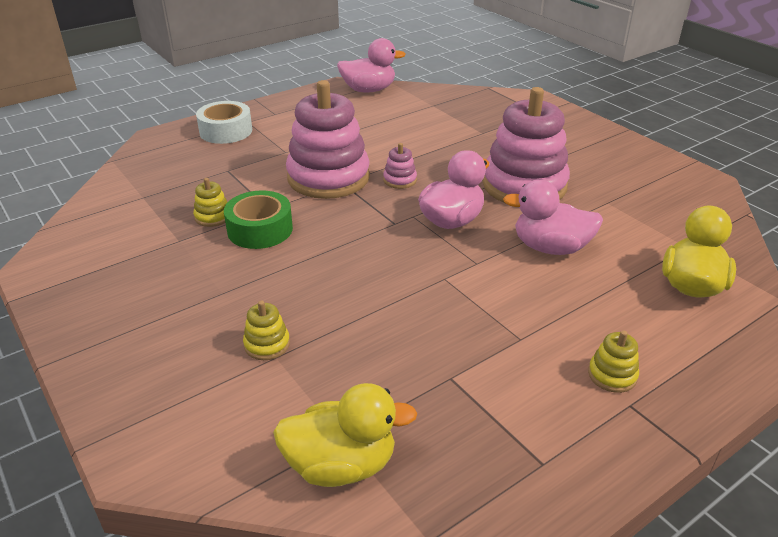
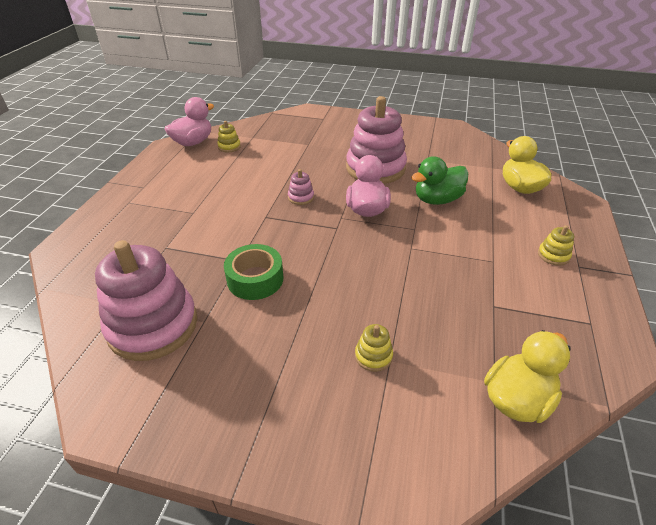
camera: 40 degrees left, 5 degrees up
yellow stacking toy [193,178,227,227] -> yellow stacking toy moved to [217,121,241,152]
white tape [196,101,252,144] -> none
pink stacking toy [286,80,370,199] -> pink stacking toy moved to [95,240,197,361]
pink duck [503,180,603,255] -> green duck [411,156,468,205]

